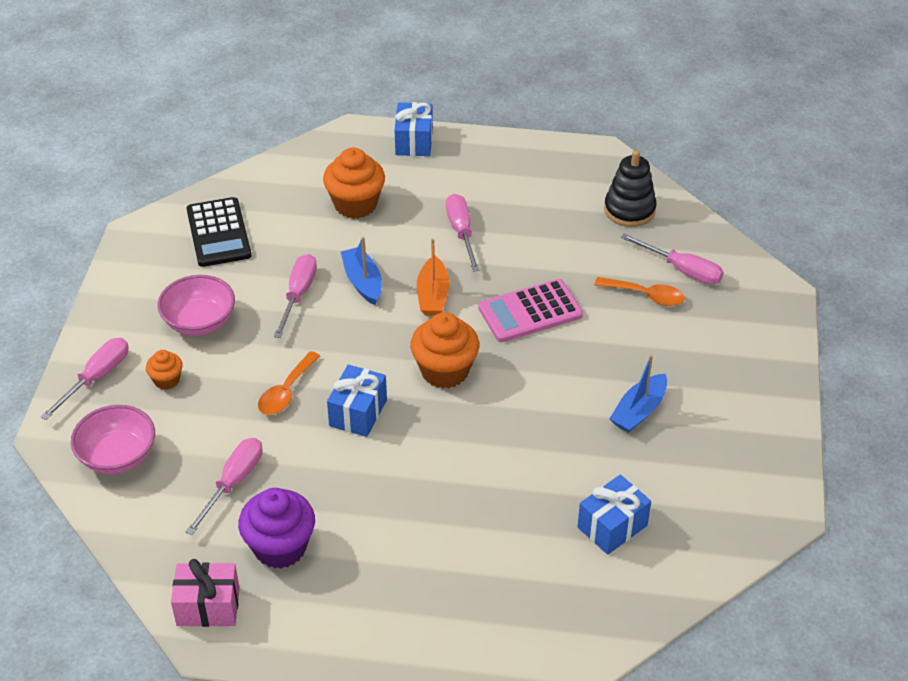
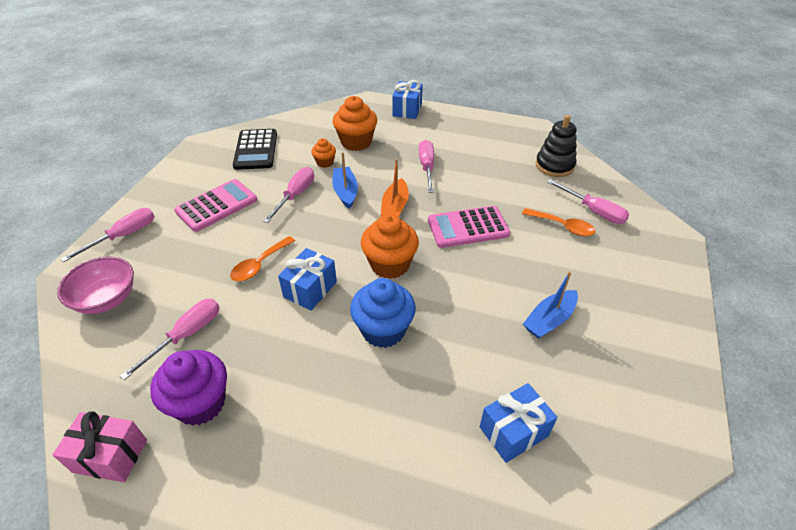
camera: 10 degrees right, 0 degrees up
orange cupcake [146,350,183,390] -> orange cupcake moved to [311,138,336,168]
pink bowl [157,275,235,336] -> pink calculator [174,179,257,232]
none -> blue cupcake [350,278,416,348]

